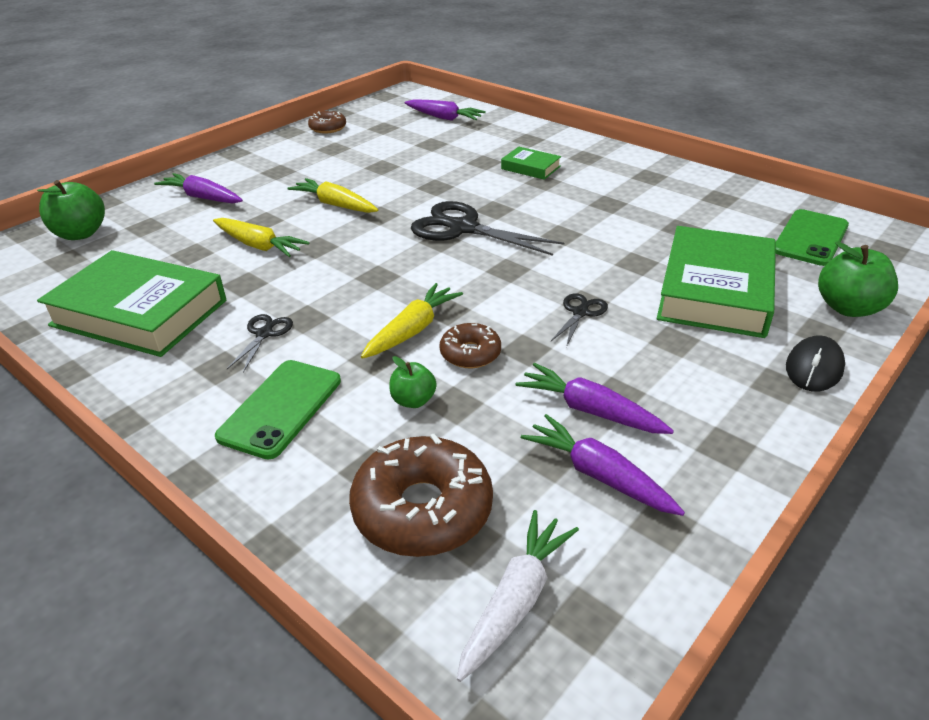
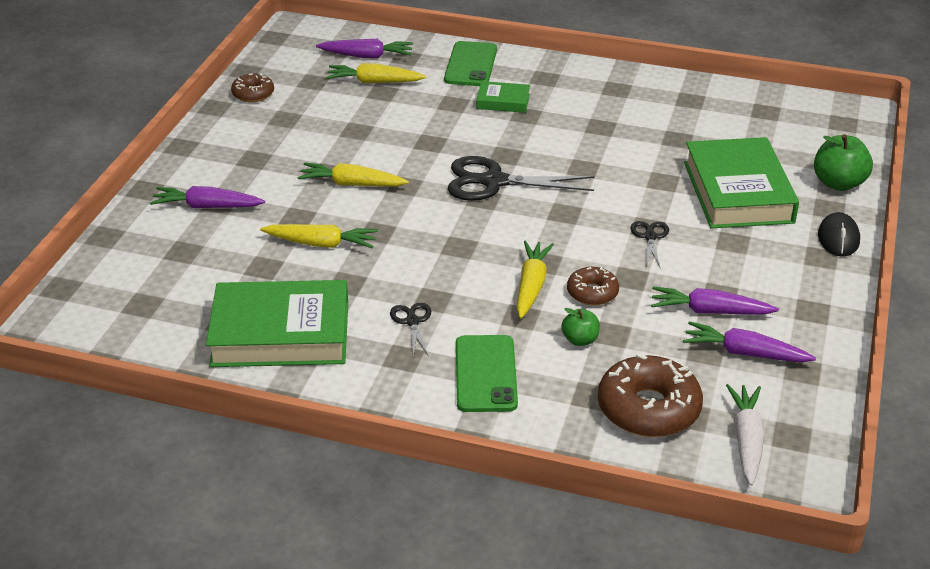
camera: 25 degrees left, 0 degrees up
green apple [37,180,105,240] -> none
green phone [776,209,849,266] -> green phone moved to [444,41,497,86]
none -> yellow carrot [326,63,426,83]

